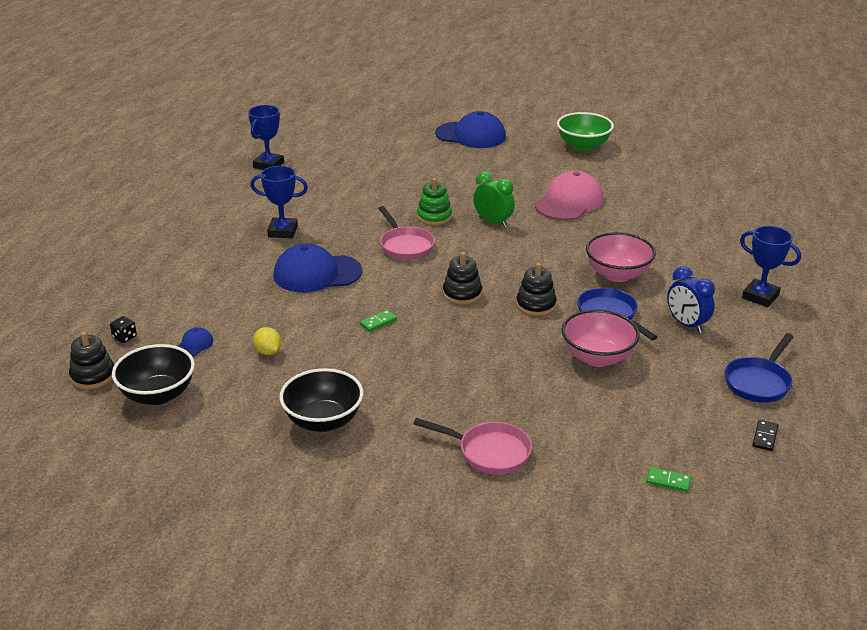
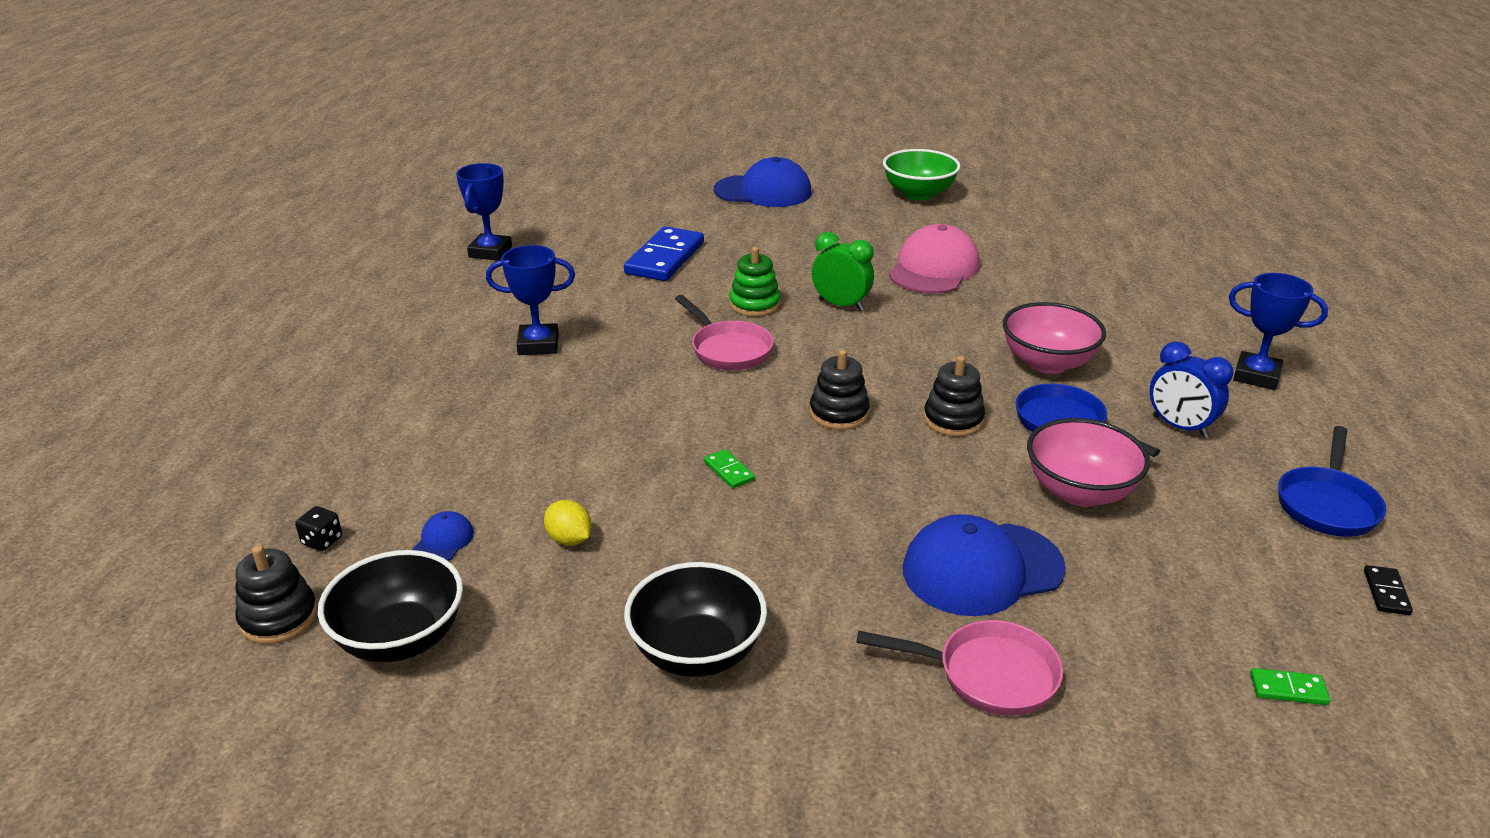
camera: 10 degrees left, 0 degrees up
blue cap [273,243,362,292] -> blue cap moved to [903,514,1066,616]
green domino [360,310,397,332] -> green domino turned 75 degrees counterclockwise [704,449,755,489]
none -> blue domino [624,226,704,281]

